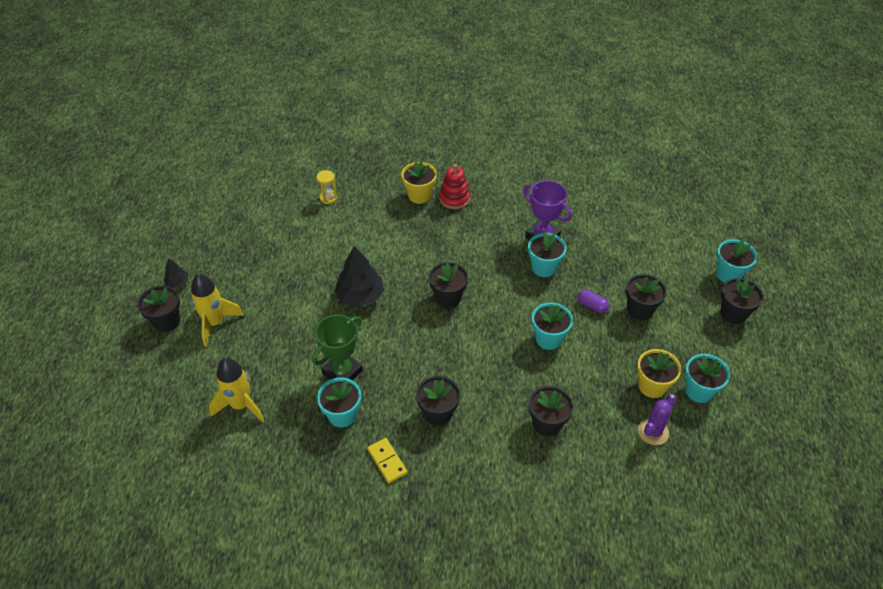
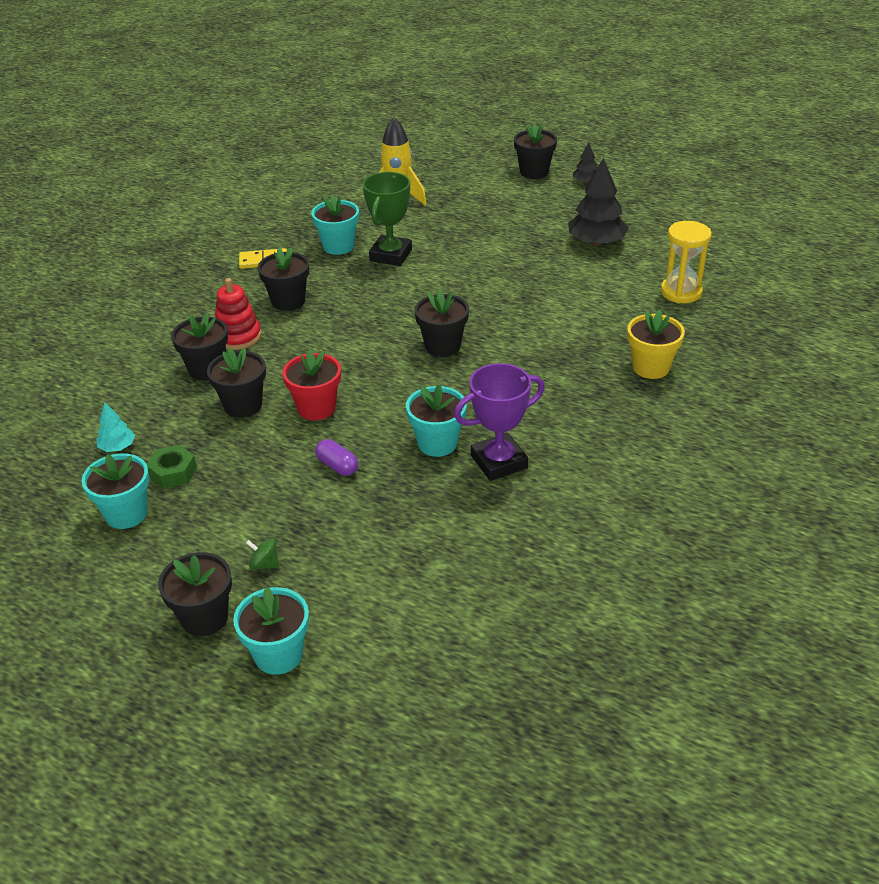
camera: 115 degrees right, 10 degrees down
yellow rocket [191,274,244,347] -> none
green trophy [312,314,363,380] -> green trophy turned 45 degrees clockwise [363,172,412,266]
yellow hourglass [317,170,337,204] -> yellow hourglass [661,221,712,303], size x1.61
black tree [334,246,384,307] -> black tree moved to [568,158,629,246]
red stacking toy [439,164,470,209] -> red stacking toy moved to [215,278,261,350]
turquoise flower pot [532,303,573,350] -> red flower pot [283,349,341,420]
purple capsule [578,290,609,313] -> purple capsule turned 75 degrees clockwise [315,439,358,476]
black flower pot [625,274,667,320] -> black flower pot moved to [207,347,266,418]
yellow flower pot [637,349,681,398] -> green nut [147,445,197,489]
purple cactus [638,394,676,445] -> turquoise tree [96,402,135,452]
none -> green spinning top [246,539,279,570]

